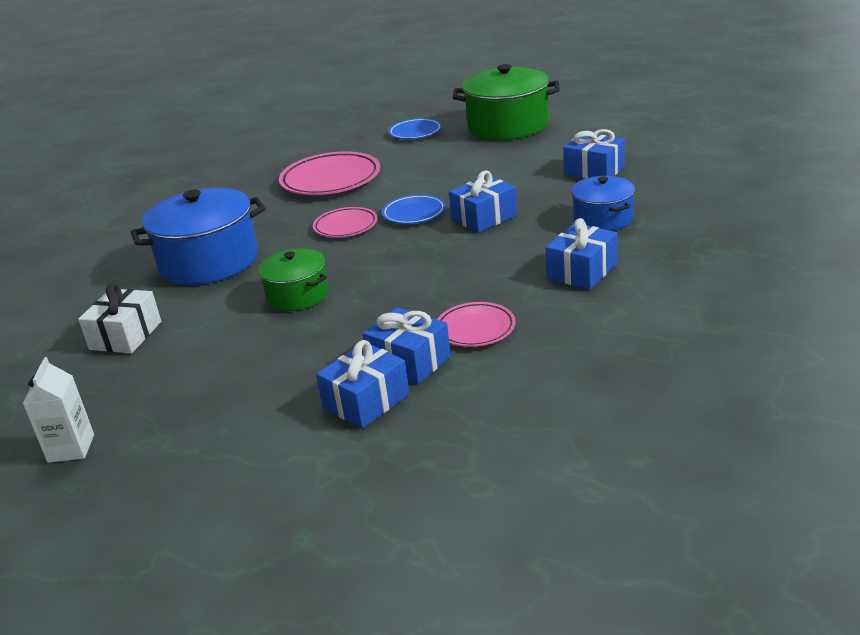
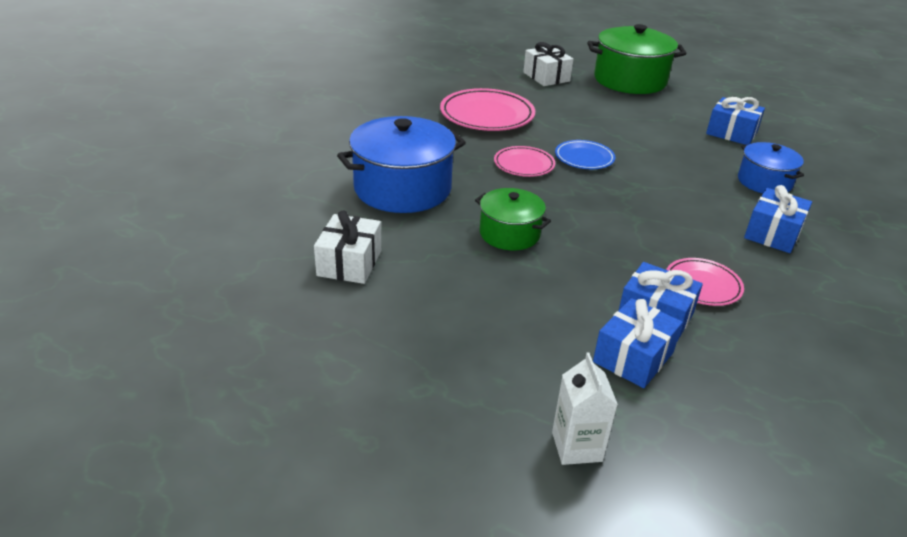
camera: 10 degrees left, 5 degrees up
white carton [22,357,94,463] -> white carton moved to [552,352,618,465]
blue plate [388,118,442,139] -> white gift [523,42,574,86]
blue gift [449,170,517,233] -> none

